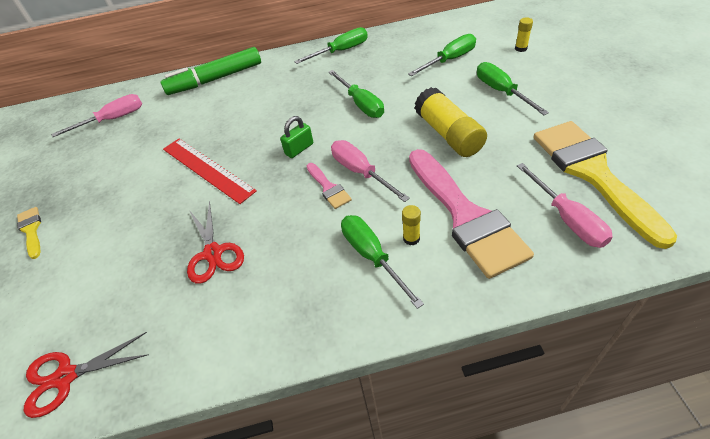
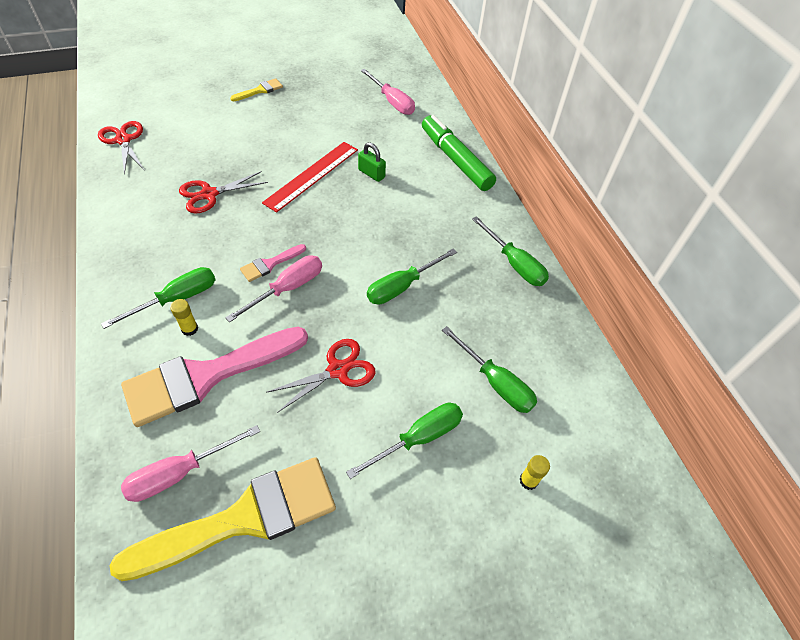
camera: 75 degrees right, 5 degrees up
green padlock [280,116,313,158] -> green padlock moved to [358,142,386,182]
yellow glue stick [415,87,487,157] -> red scissors [266,339,376,413]

